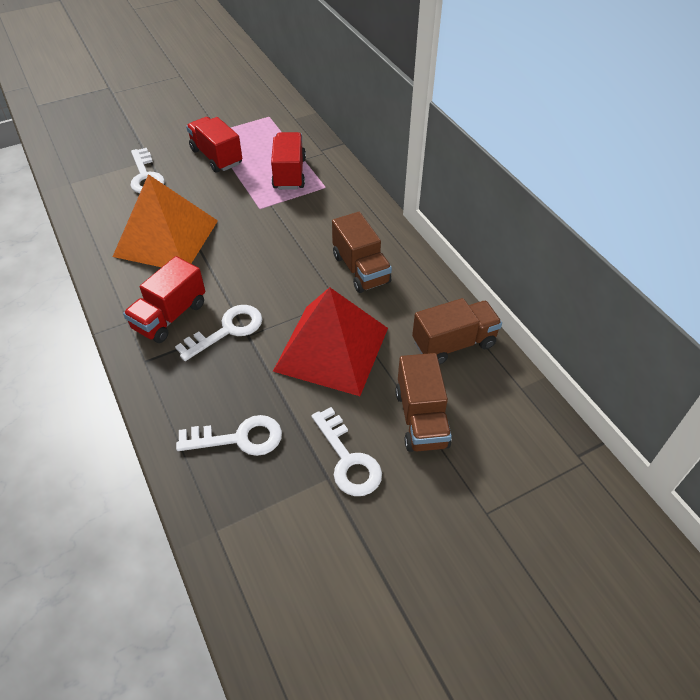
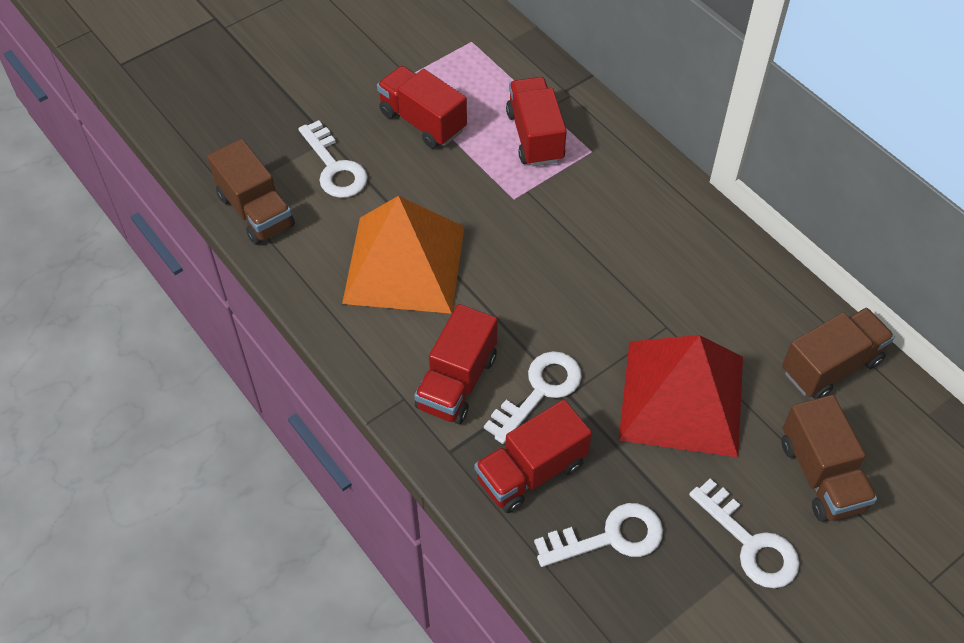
camera: 10 degrees left, 5 degrees up
brown truck [332,212,392,293] -> brown truck moved to [207,139,295,245]
none -> red truck [475,400,592,513]

